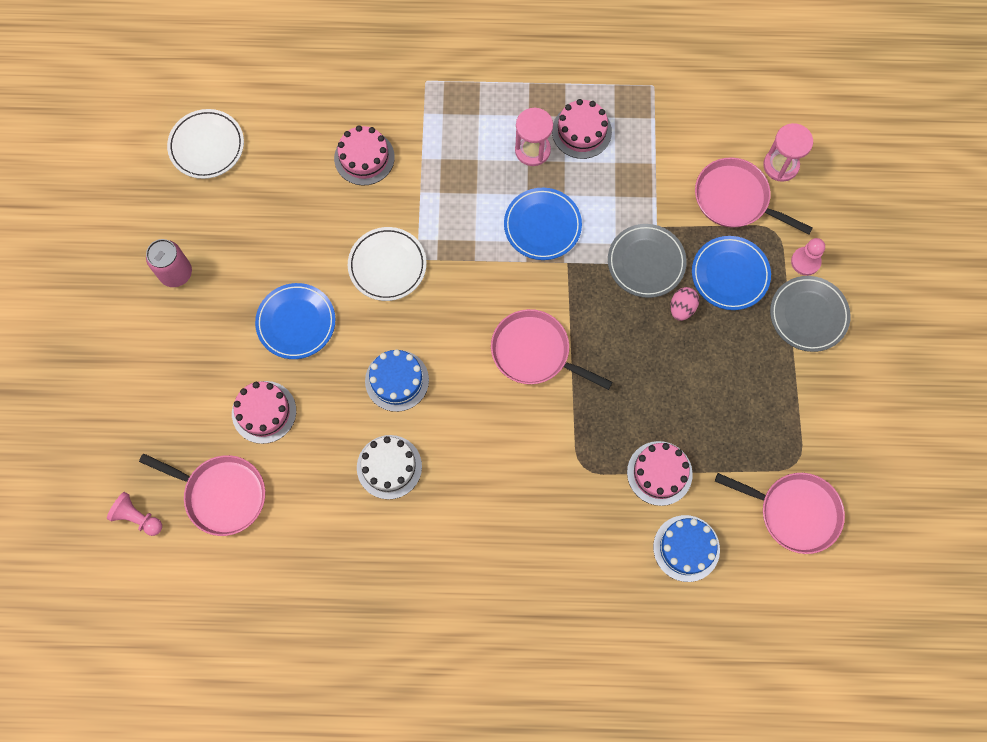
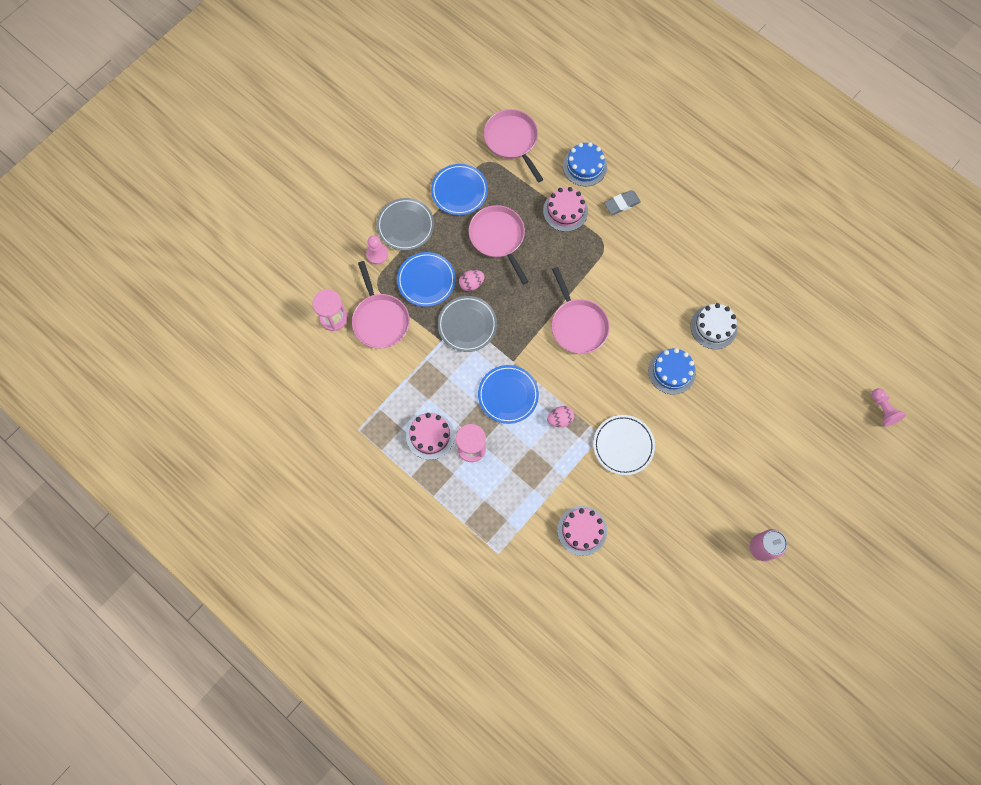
camera: 140 degrees left, 0 degrees up
pink pan [139,453,265,536] -> pink pan moved to [469,205,529,284]
white plate [167,109,244,179] -> none
pink cake [232,381,296,444] -> none
blue plate [255,283,335,359] -> blue plate moved to [431,164,488,215]
none -> pink egg [547,406,574,427]
none -> grey eraser [604,190,641,215]

